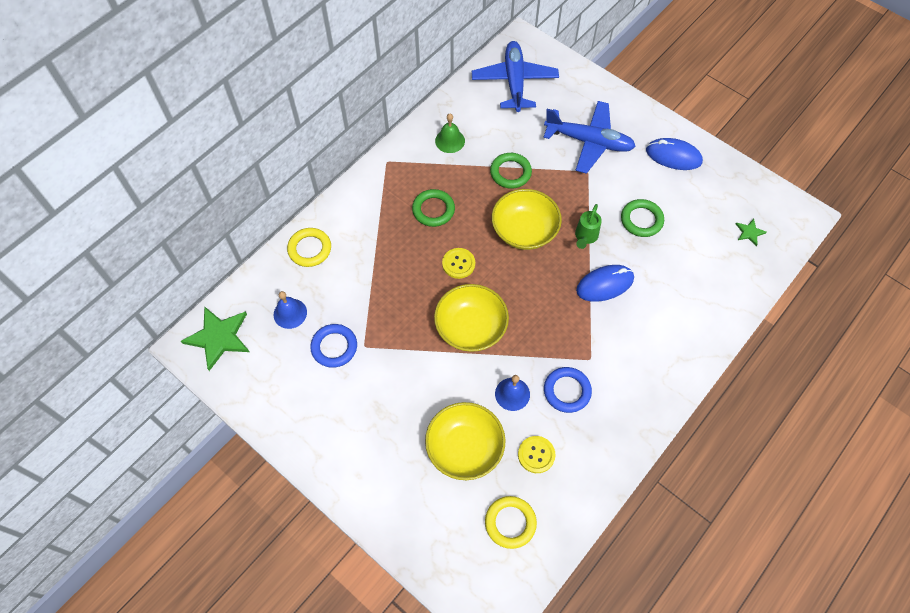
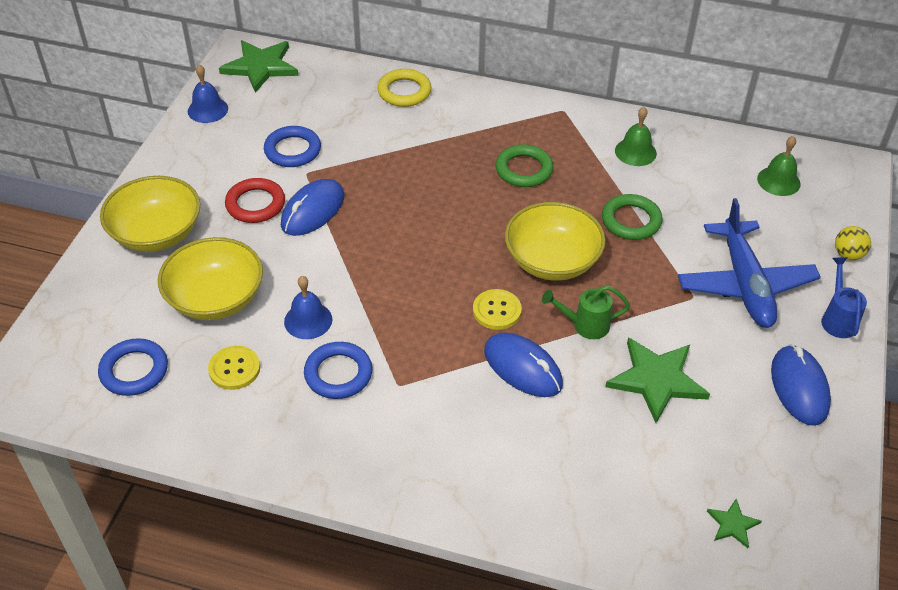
camera: 65 degrees right, 15 degrees down
blue bell [274,291,307,329] -> blue bell moved to [188,65,228,123]
yellow bowl [434,284,509,352] -> yellow bowl moved to [100,176,200,252]
yellow button [442,248,475,279] -> yellow button moved to [473,289,522,330]
blue plane [472,41,559,112] -> green bell [757,136,801,196]
yellow ring [485,496,537,549] -> blue ring [98,338,168,396]
green ring [621,199,664,237] -> green star [605,337,710,423]
none -> red ring [225,178,285,223]
none -> blue mouse [281,179,344,236]
none -> blue watering can [821,257,867,338]
none -> yellow ball [835,226,871,260]

